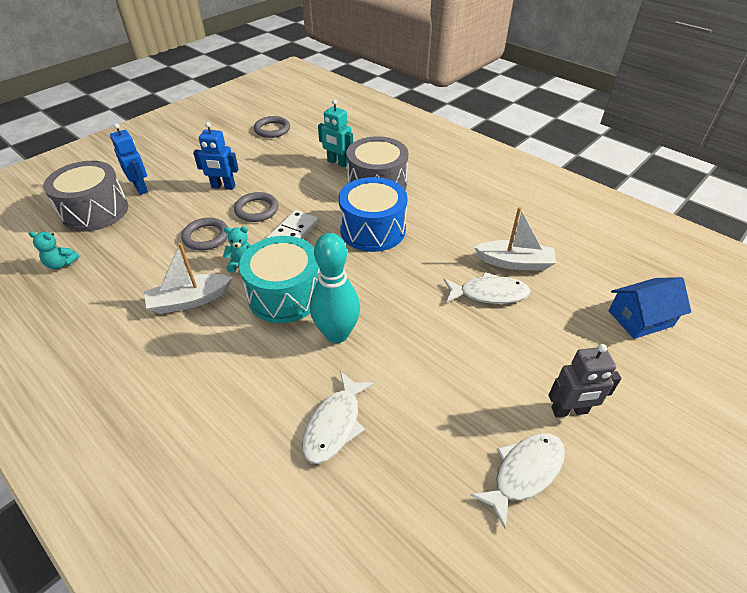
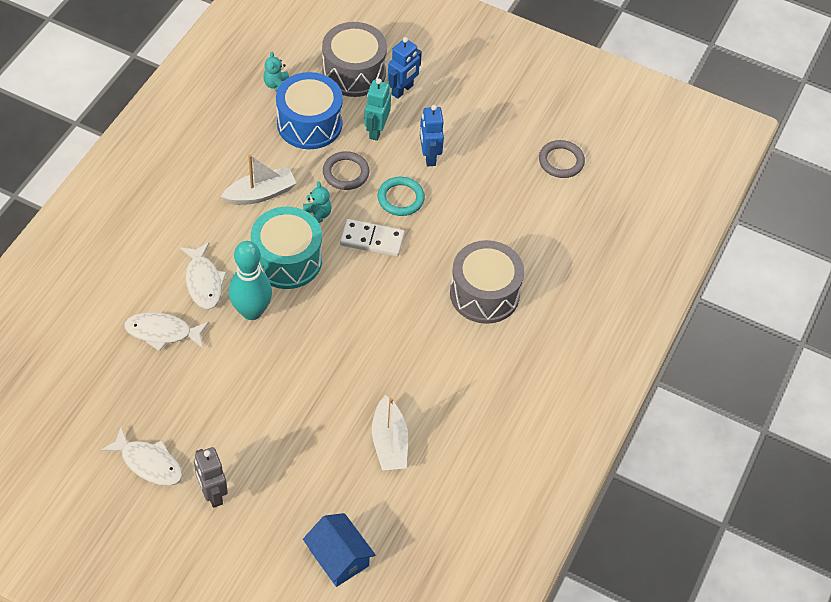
camera: 70 degrees right, 10 degrees up
white boat [144,243,232,314] -> white boat turned 105 degrees clockwise [221,154,297,205]
grey ring [234,192,278,222] -> turquoise ring [378,177,425,216]
turquoise robot [318,99,353,167] -> turquoise robot moved to [364,79,391,141]
blue drum [339,177,408,252] -> blue drum moved to [276,72,343,149]
white fish [444,272,531,304] -> white fish moved to [180,242,227,310]

